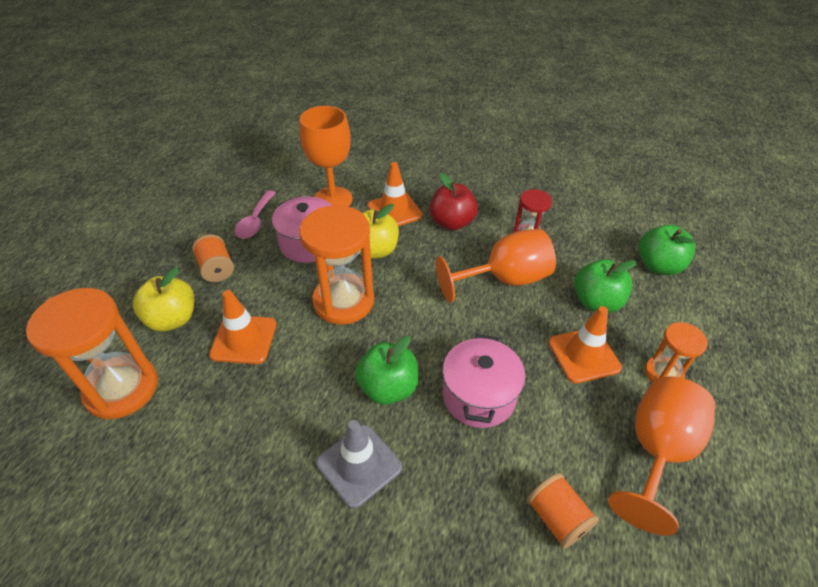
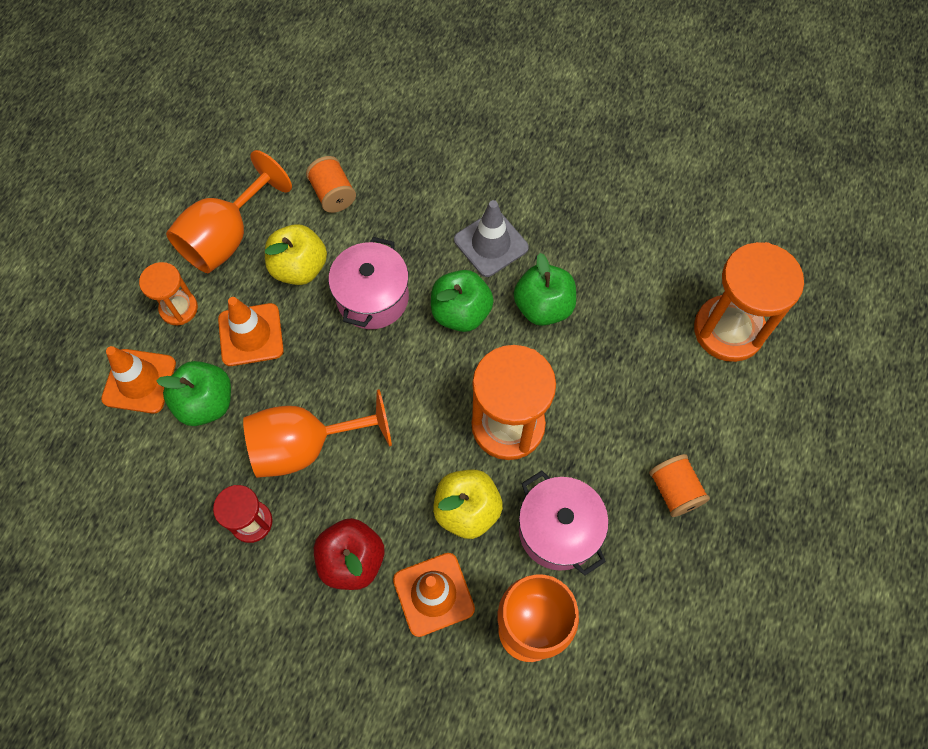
camera: 175 degrees left, 20 degrees up
yellow apple [133,267,194,332] -> yellow apple moved to [265,224,327,285]
orange traffic cone [209,290,276,364] -> orange traffic cone moved to [101,346,176,414]
pink spoon [235,190,276,239] -> none
green apple [639,225,695,275] -> green apple moved to [514,253,576,326]

